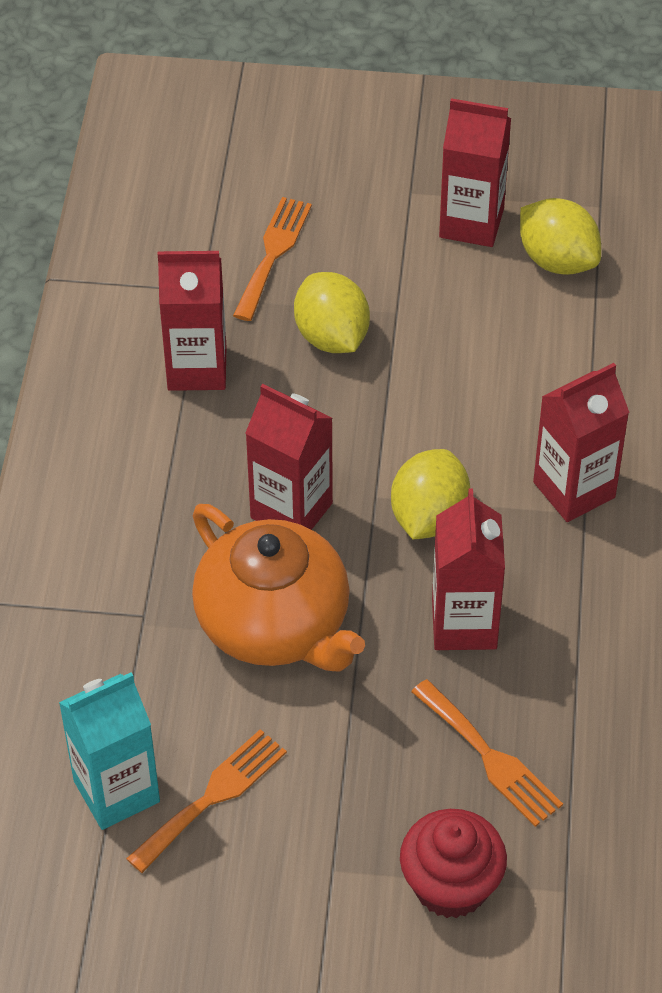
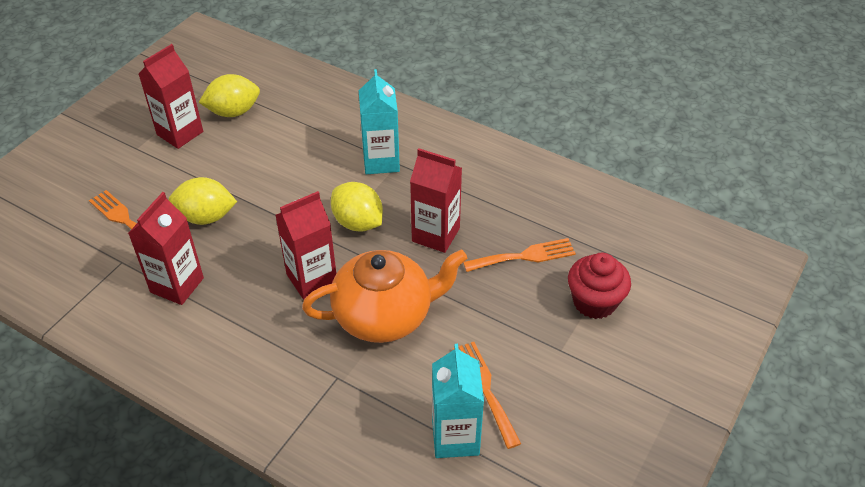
camera: 65 degrees left, 5 degrees down
red carton [533,363,630,522] -> turquoise carton [359,69,400,174]

